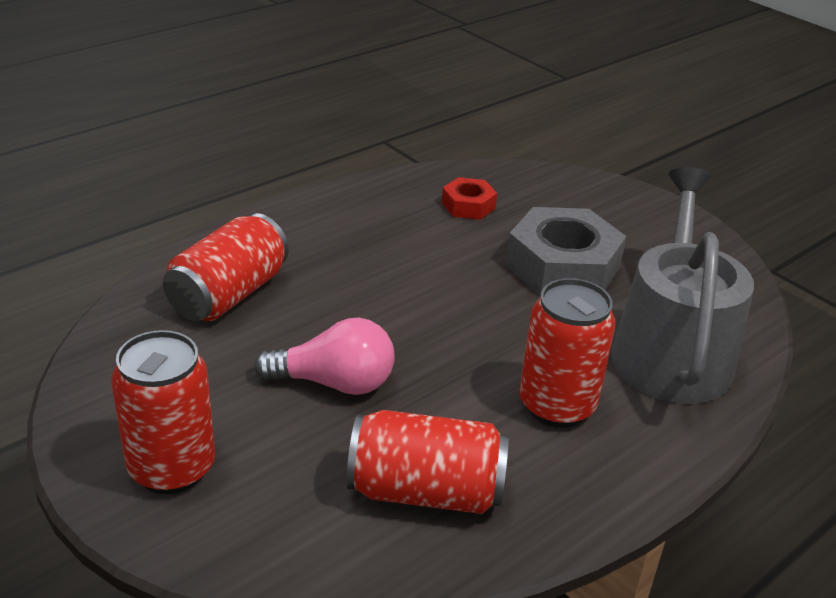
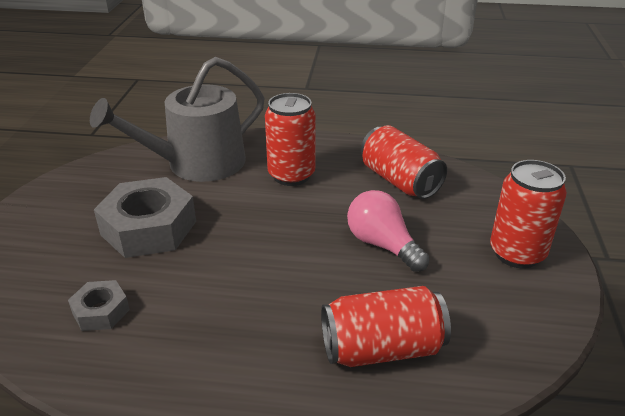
camera: 130 degrees left, 0 degrees up
red nut [442,177,497,220] -> grey nut [68,280,130,331]

